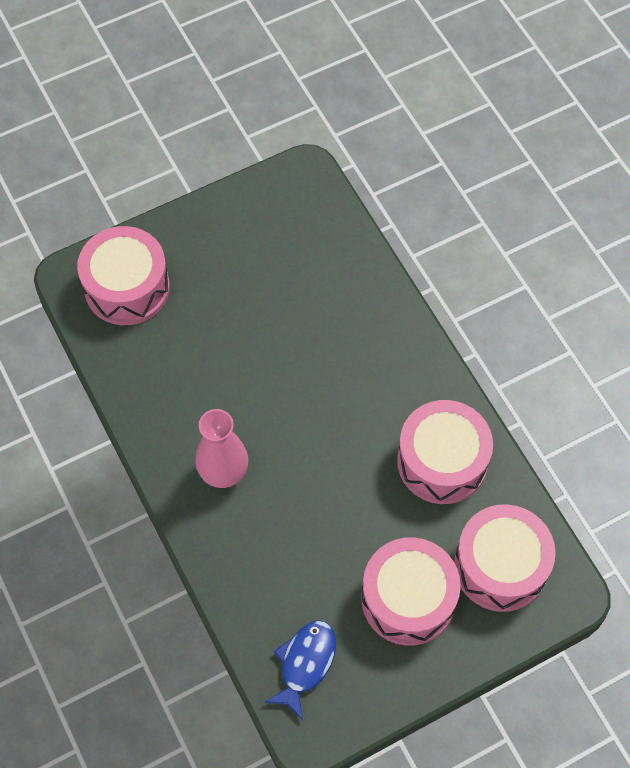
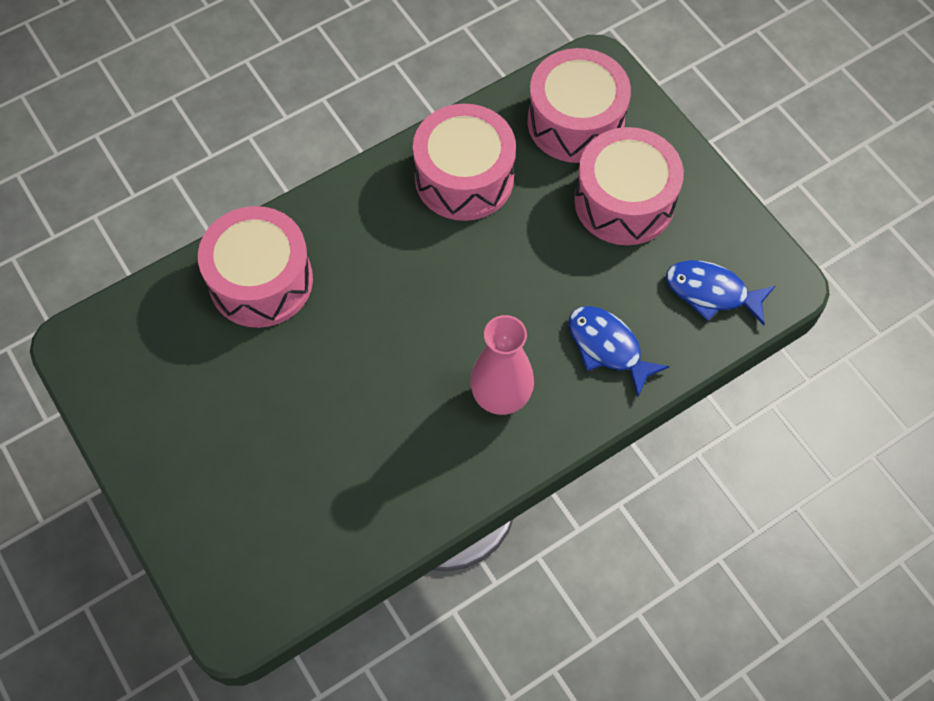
camera: 95 degrees left, 0 degrees up
pink drum [77,226,170,325] -> pink drum moved to [198,206,313,328]
none -> blue fish [568,306,670,397]

